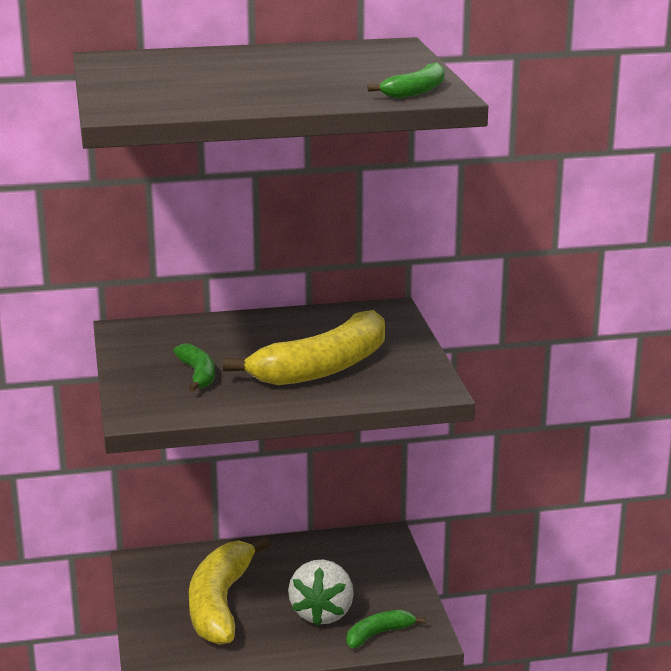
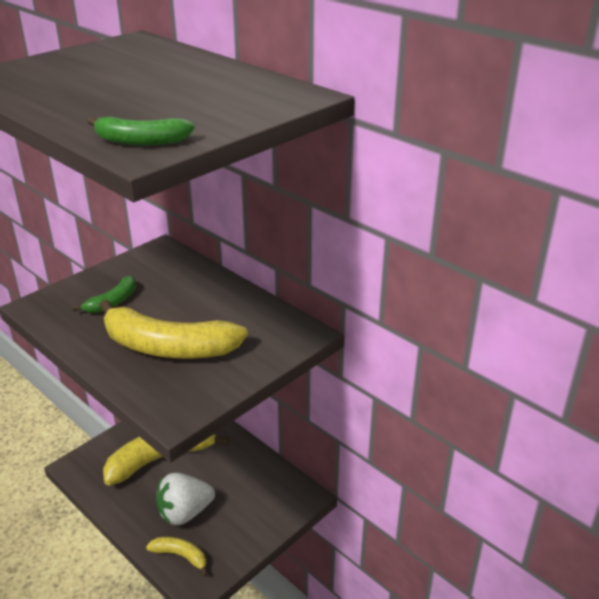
camera: 55 degrees right, 10 degrees up
green banana [346,610,426,648] -> yellow banana [146,537,208,576]

